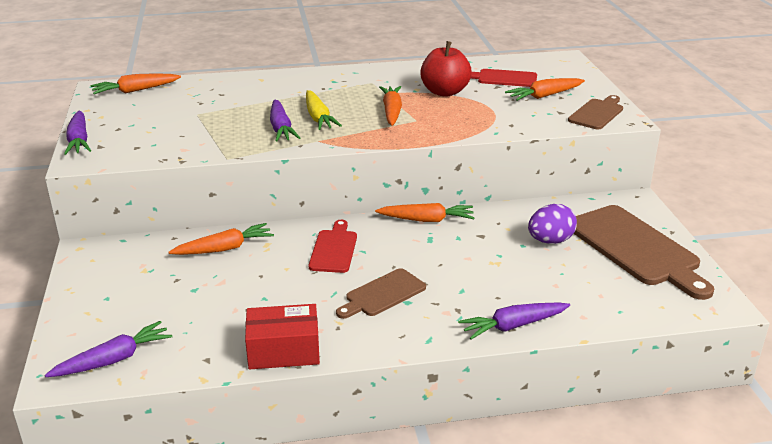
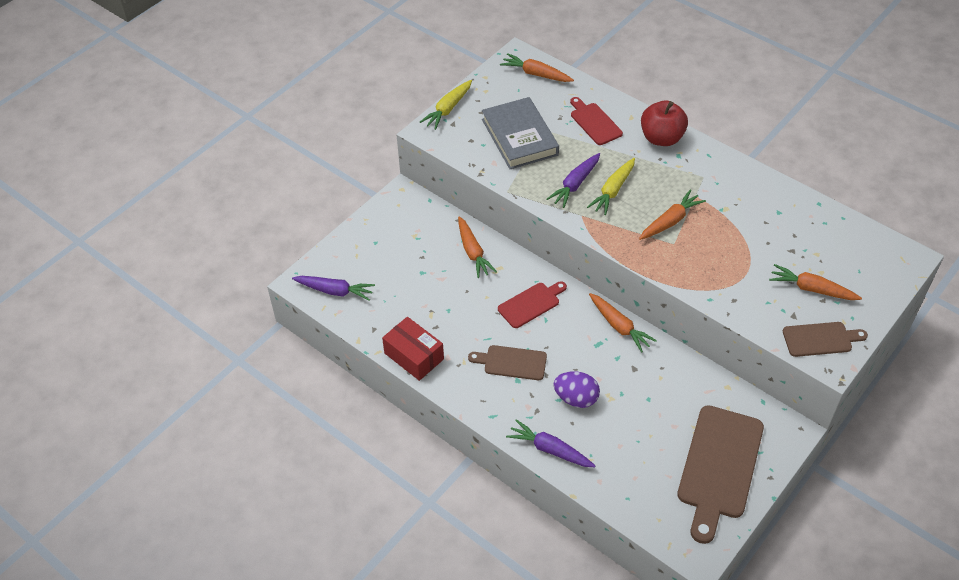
camera: 50 degrees right, 20 degrees up
purple carrot [64,111,91,155] -> yellow carrot [420,80,472,130]
orange carrot [168,223,274,255] -> orange carrot turned 45 degrees clockwise [458,216,497,278]
red apple [420,41,472,97] -> red apple moved to [641,101,688,146]
red cutting board [470,69,537,87] -> red cutting board moved to [570,97,623,145]
purple egg [528,204,577,244] -> purple egg moved to [554,371,600,408]
none -> grey book [482,97,559,169]

